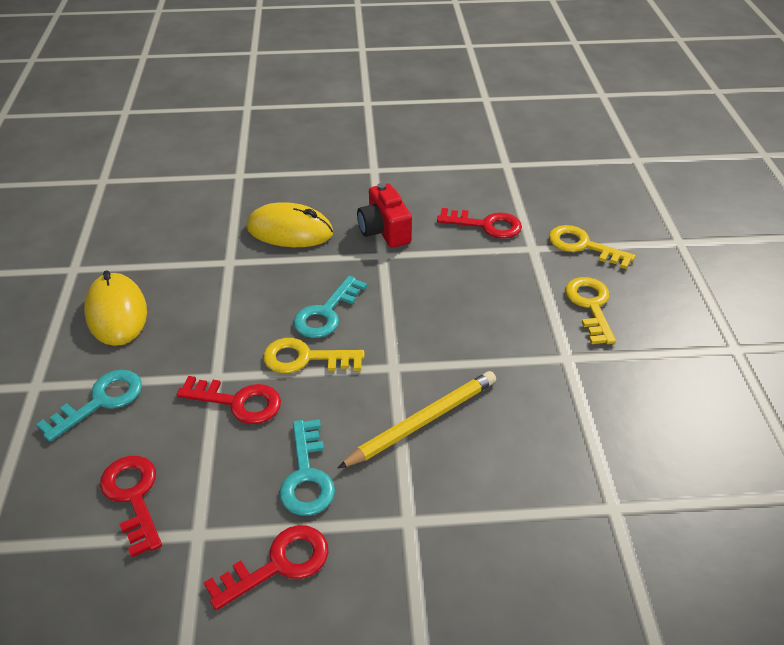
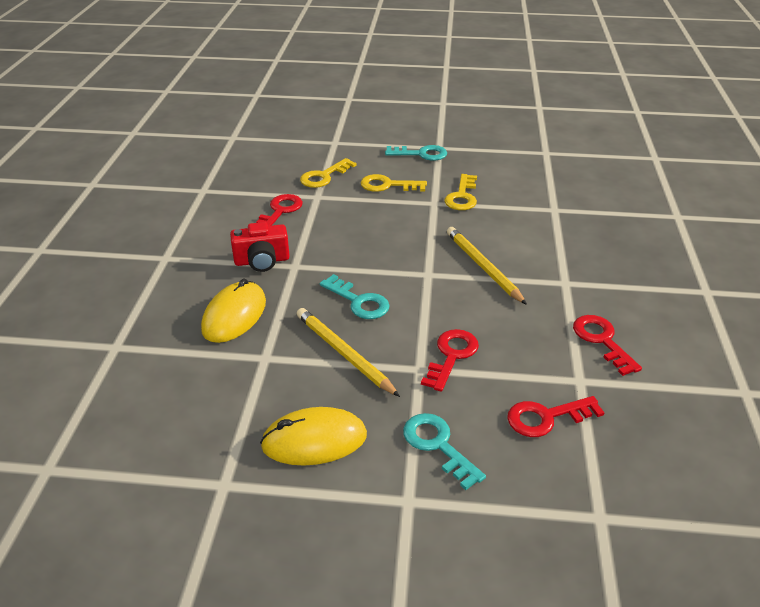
camera: 80 degrees left, 5 degrees down
yellow key [263,338,364,373] -> yellow key moved to [444,174,477,210]
turquoise key [280,419,335,516] -> turquoise key moved to [385,145,447,161]
none -> yellow pencil [297,308,400,397]

